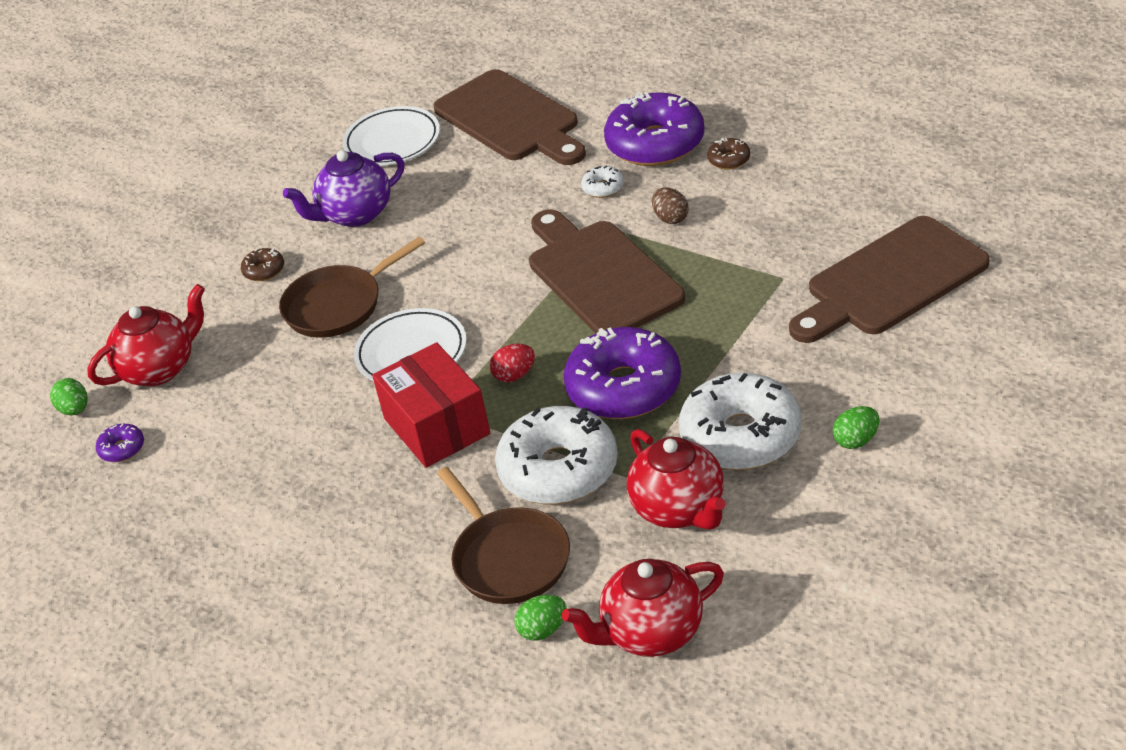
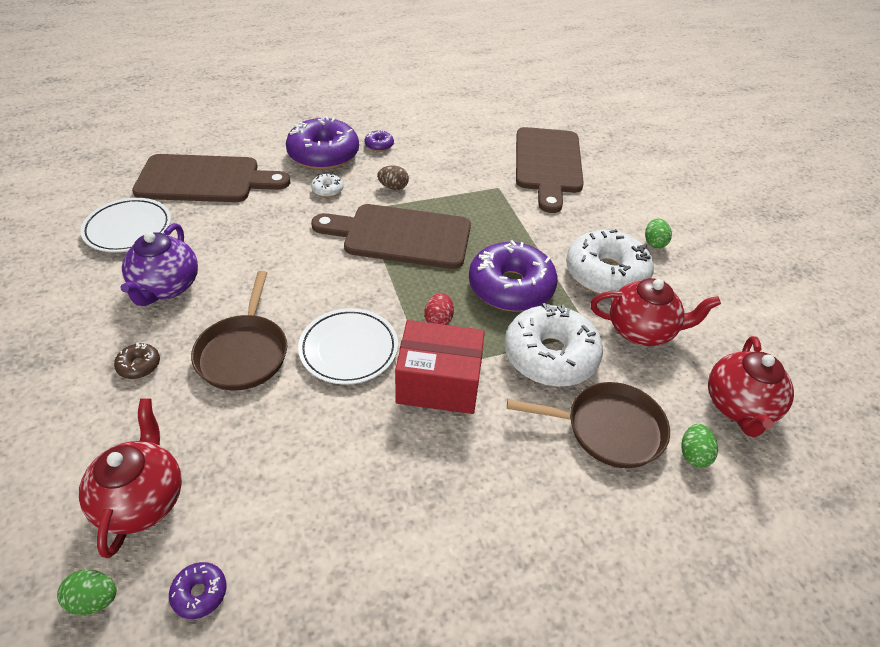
camera: 60 degrees left, 5 degrees up
brown donut [707,138,750,170] -> purple donut [364,130,394,152]

